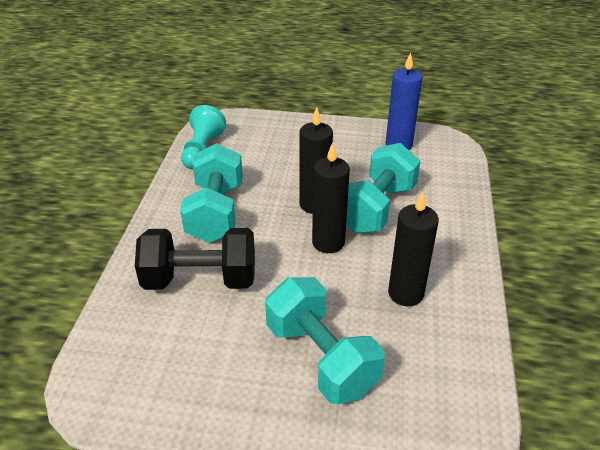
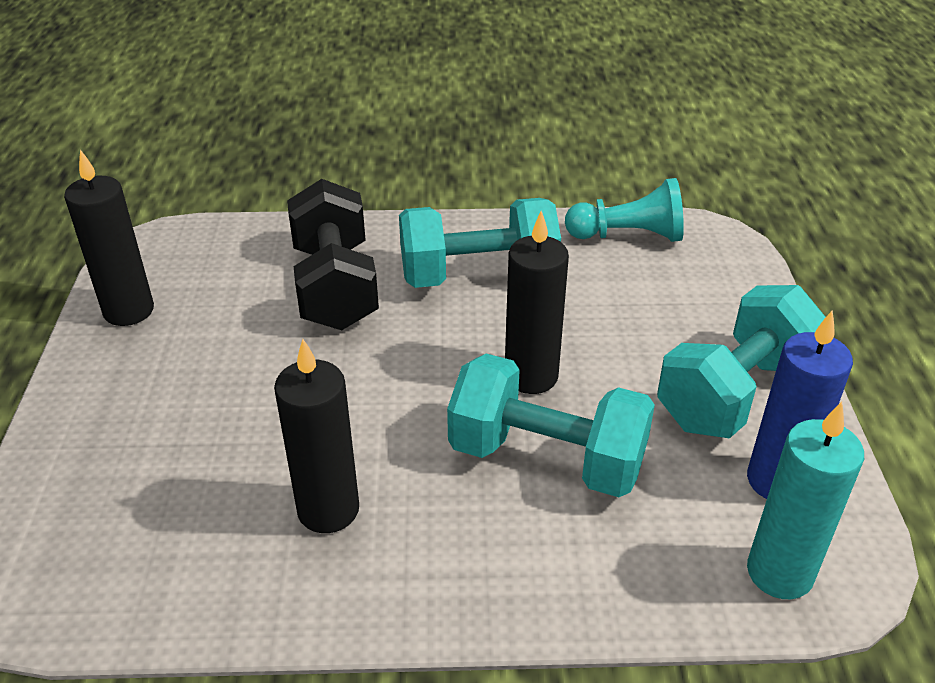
camera: 80 degrees right, 0 degrees up
turquoise dumbbell [265,277,385,404] -> turquoise dumbbell moved to [657,285,826,439]
black candle [312,142,350,253] -> black candle moved to [64,149,154,326]
none -> turquoise candle [747,402,864,599]

